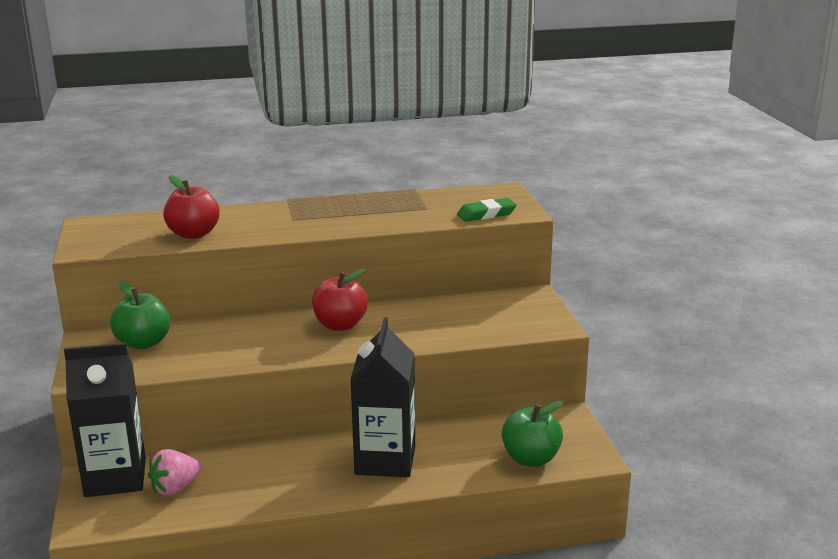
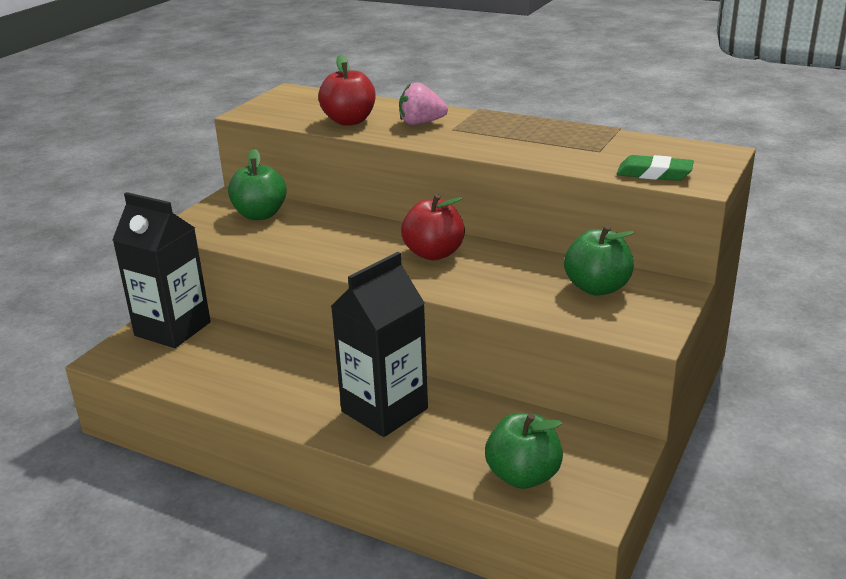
camera: 40 degrees right, 5 degrees up
pink strawberry [148,449,201,496] -> pink strawberry moved to [399,82,448,125]
none -> green apple [564,225,634,296]

